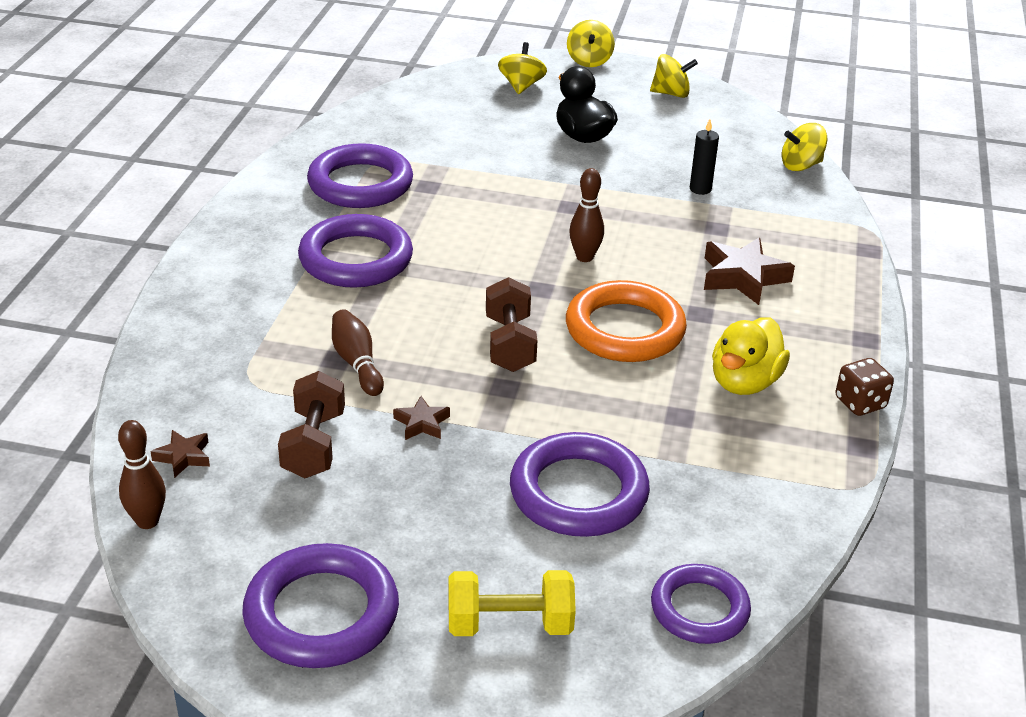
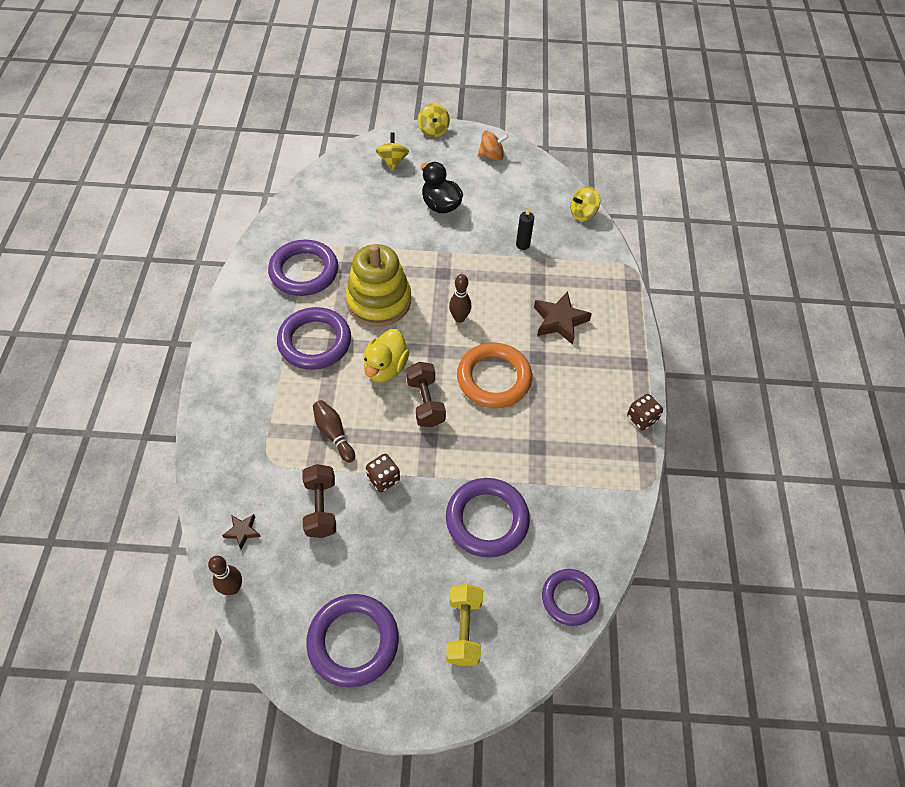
camera: 10 degrees left, 20 degrees up
brown star [393,396,450,440] -> brown dice [366,454,400,492]
yellow dumbbell [449,570,576,636] -> yellow dumbbell turned 75 degrees counterclockwise [446,584,483,666]
yellow spinning top [650,54,698,98] -> orange spinning top [478,131,509,161]
yellow duck [712,317,790,395] -> yellow duck moved to [363,329,409,382]
none -> yellow stacking toy [345,244,411,326]

